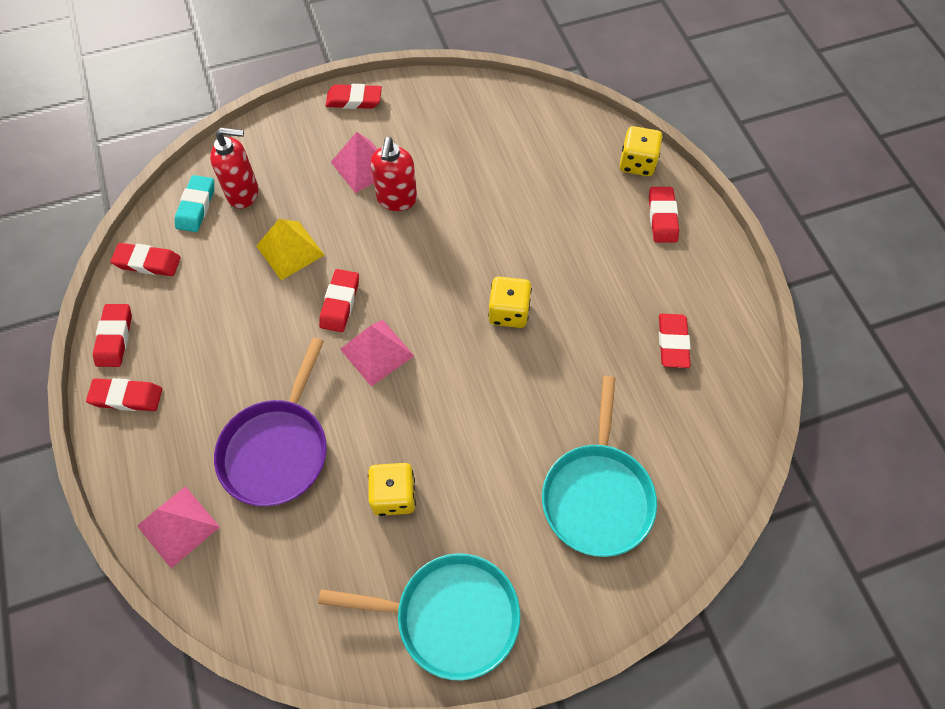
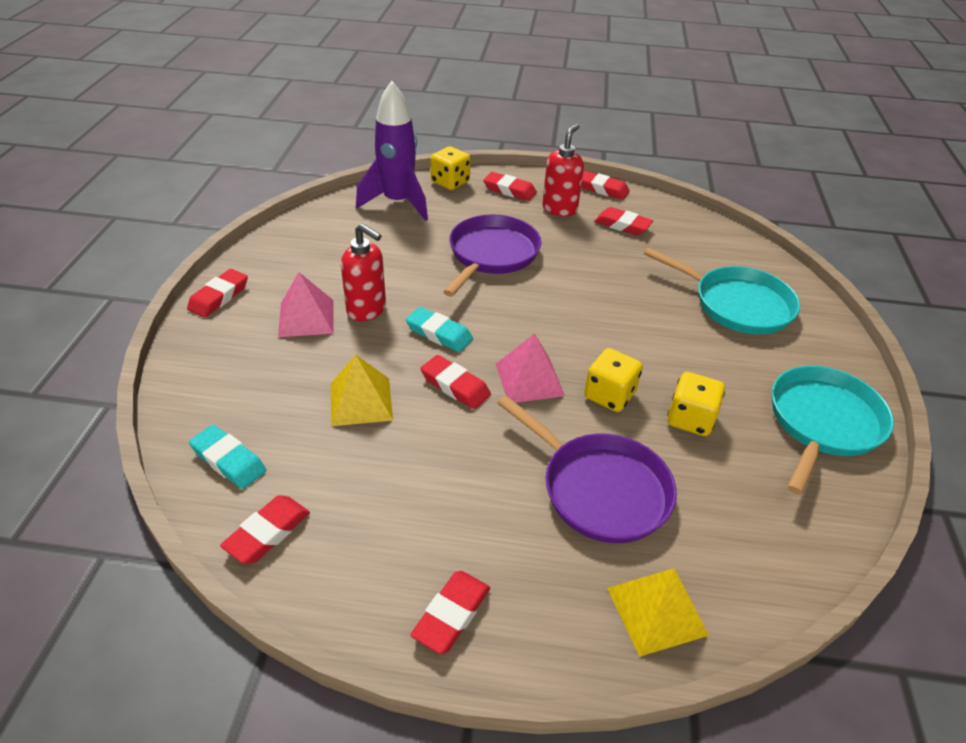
camera: 65 degrees left, 20 degrees down
red eraser [93,304,132,367] -> red eraser moved to [581,171,630,200]
pink pyramid [137,486,220,568] -> yellow pyramid [607,568,709,657]
red soap dispenser [210,128,258,209] -> red soap dispenser moved to [542,124,584,217]
yellow dice [488,276,532,328] -> yellow dice moved to [584,348,643,412]
none -> purple rocket [356,81,428,221]
none -> turquoise eraser [406,307,473,352]
none -> purple pan [443,215,541,297]

